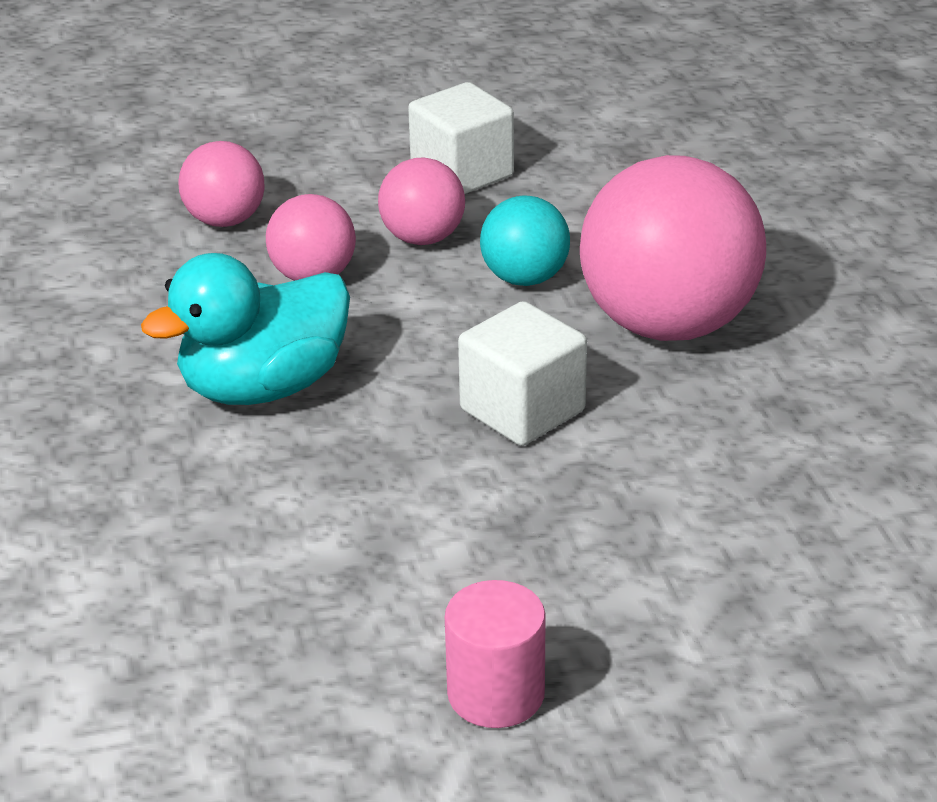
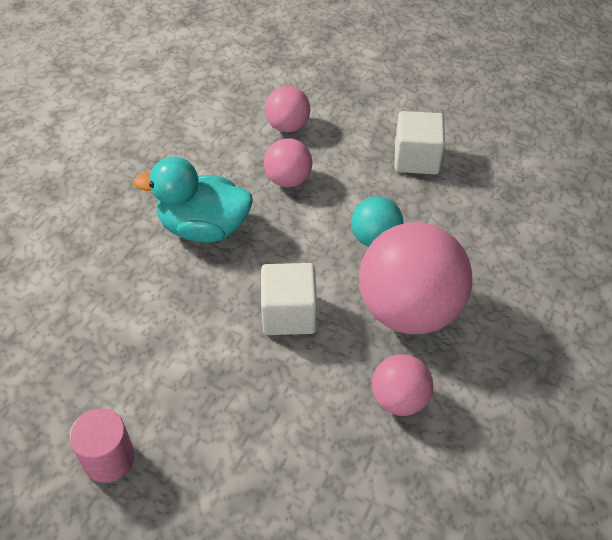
camera: 40 degrees right, 15 degrees up
pink ball [378,158,465,245] -> pink ball moved to [372,354,433,416]

